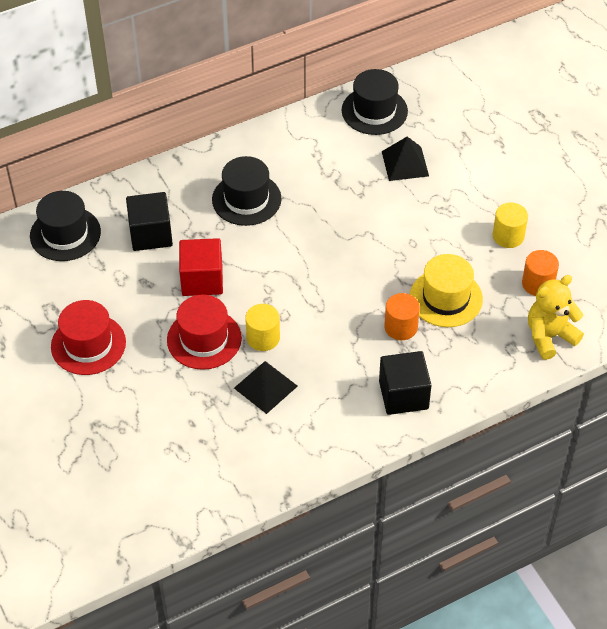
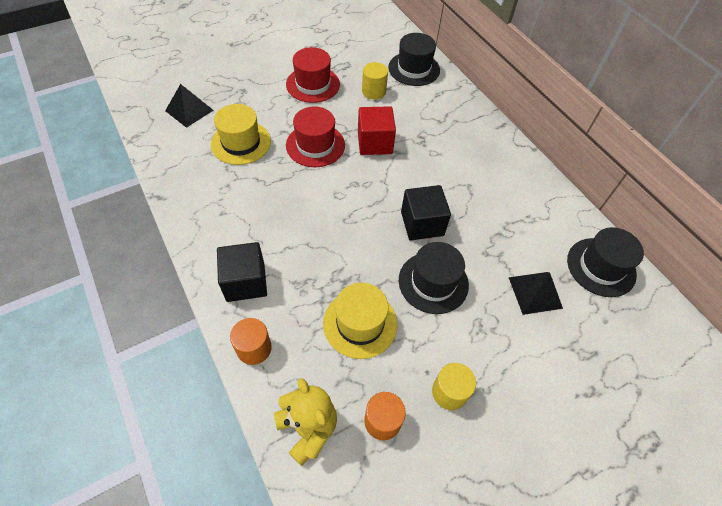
camera: 85 degrees right, 5 degrees up
black cube [126,192,173,251] -> black cube moved to [401,185,451,240]
black hat [212,156,282,226] -> black hat moved to [399,242,469,314]
black pyramid [234,361,298,414] -> black pyramid moved to [165,84,214,128]
yellow cylinder [245,304,280,351] -> yellow cylinder moved to [362,62,388,100]
orange cylinder [384,293,420,340] -> orange cylinder moved to [230,318,272,365]
none -> yellow hat [211,104,271,165]

